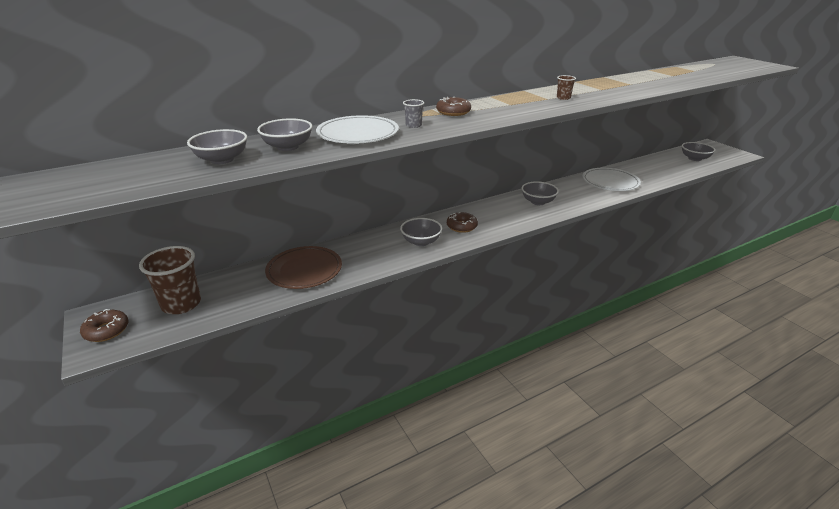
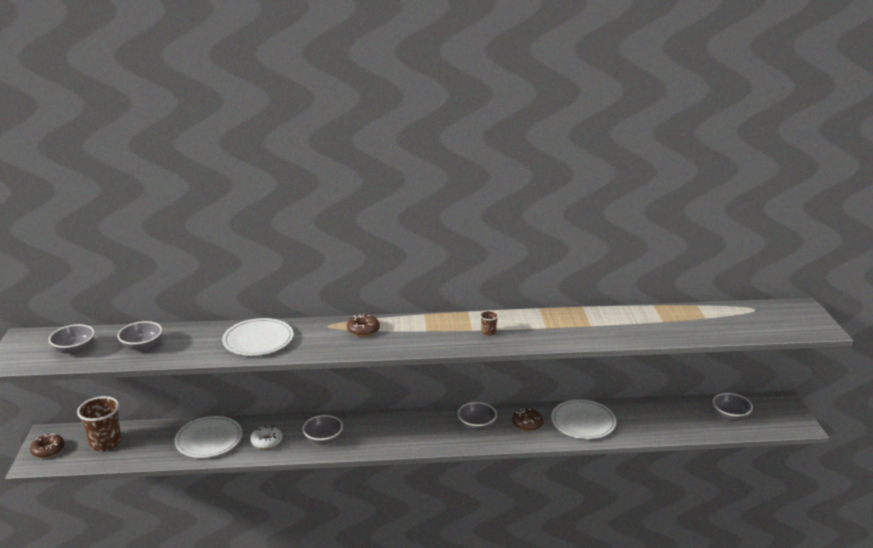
camera: 25 degrees right, 5 degrees down
grey bowl [257,118,312,151] -> grey bowl moved to [49,324,95,355]
brown plate [265,246,342,289] -> white plate [175,416,243,458]
grey cup [403,99,424,128] -> none
brown donut [447,212,478,233] -> brown donut moved to [512,408,543,431]
none -> white donut [250,425,283,449]

